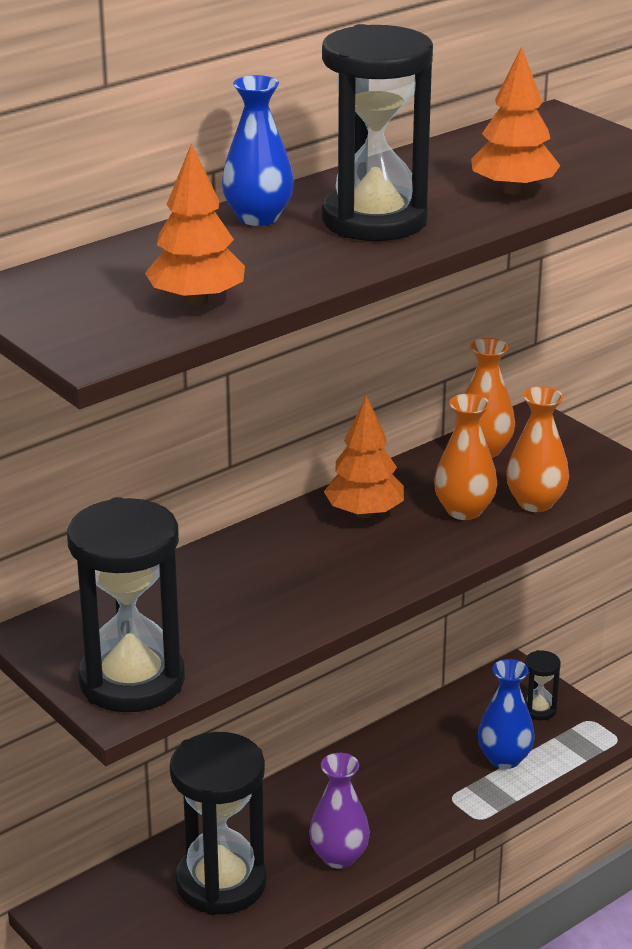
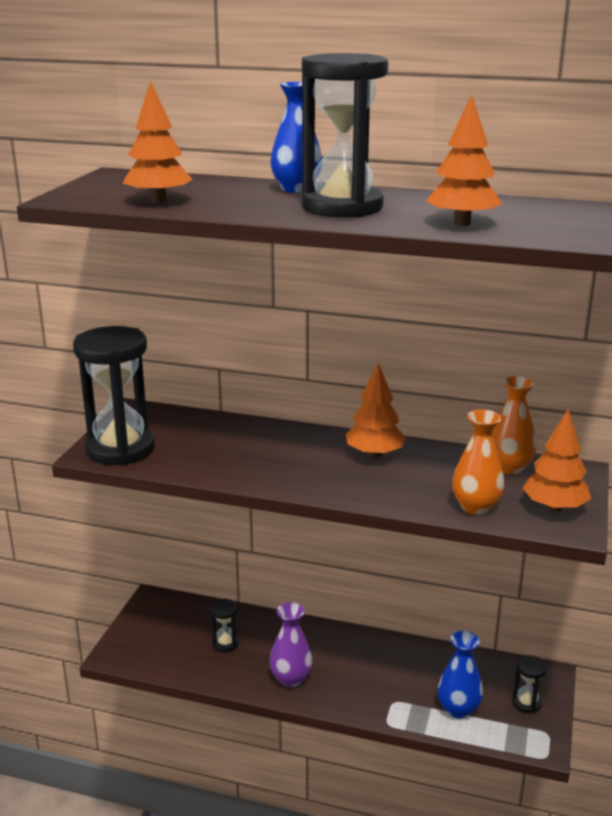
camera: 55 degrees right, 5 degrees down
black hourglass [170,732,267,915] -> black hourglass [210,598,239,652], size x0.43
orange vase [434,394,497,520] -> none
none -> orange tree [523,410,591,512]

